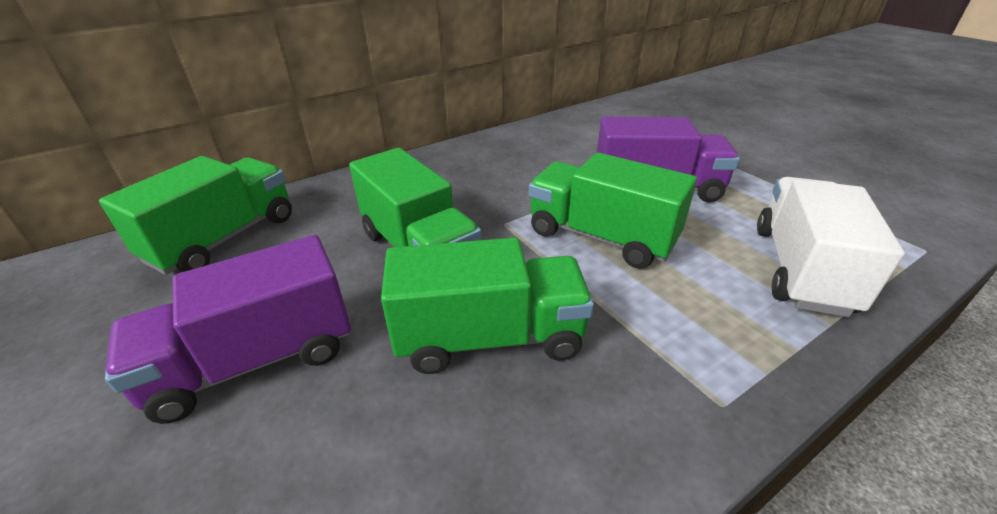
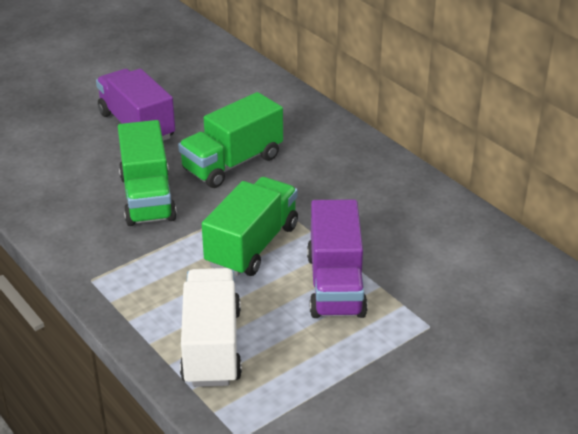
camera: 85 degrees right, 0 degrees up
green truck [99,156,292,275] -> none
white truck [757,177,905,317] -> white truck turned 105 degrees counterclockwise [180,268,242,387]

